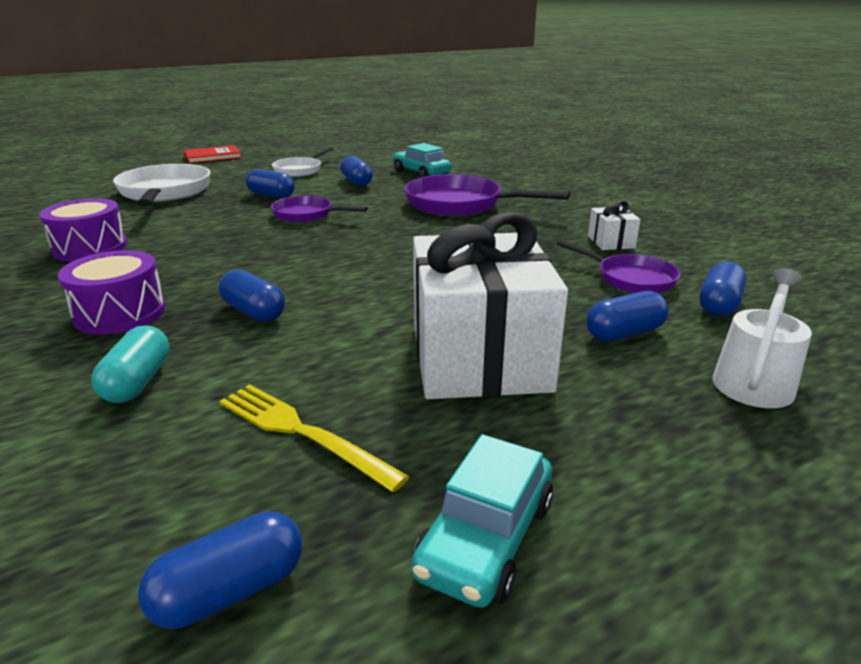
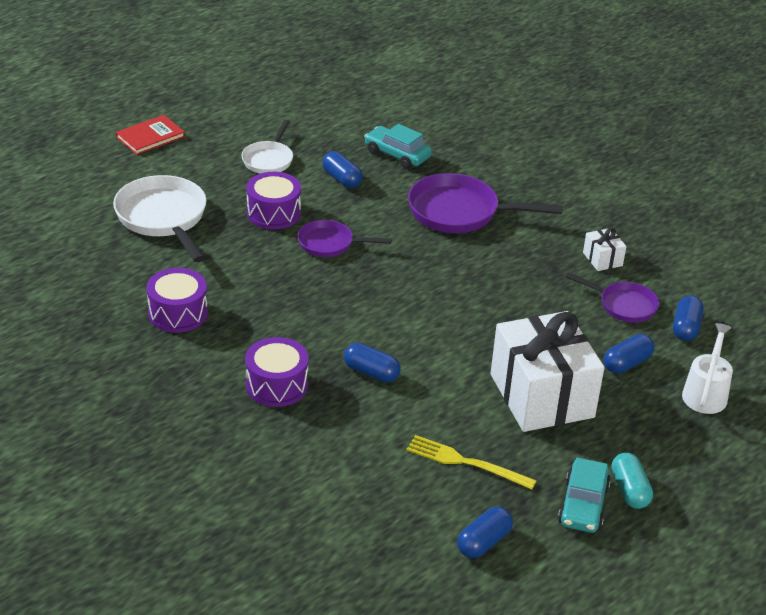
camera: 15 degrees left, 10 degrees up
turquoise capsule [92,326,169,403] -> turquoise capsule moved to [611,453,653,509]
blue capsule [246,169,295,198] -> purple drum [246,172,301,229]

